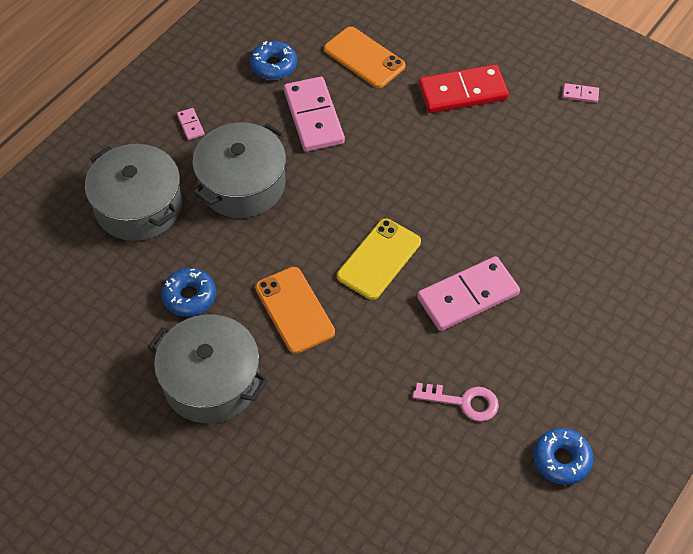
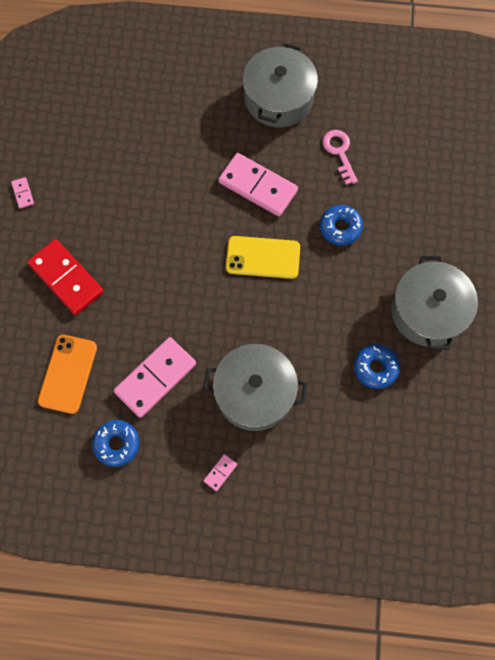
camera: 120 degrees left, 15 degrees up
grey pot [85,144,182,241] -> grey pot moved to [243,43,318,127]
orange phone [255,267,335,354] -> none
blue donut [533,428,593,485] -> blue donut moved to [320,205,363,246]

